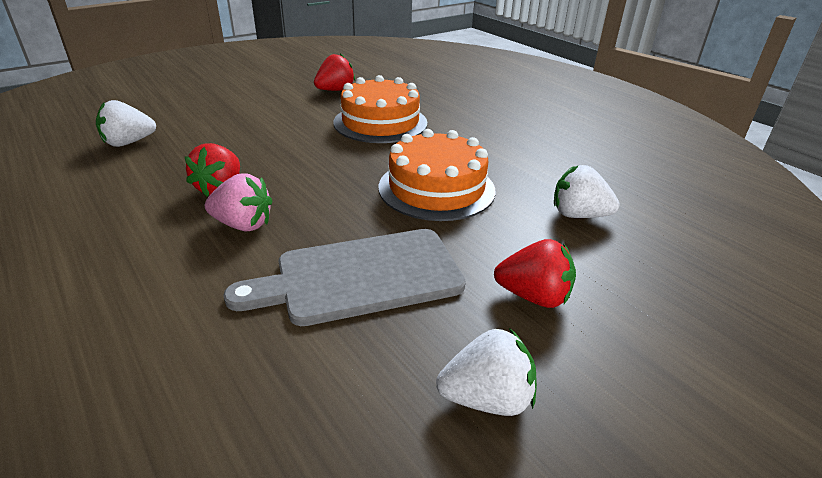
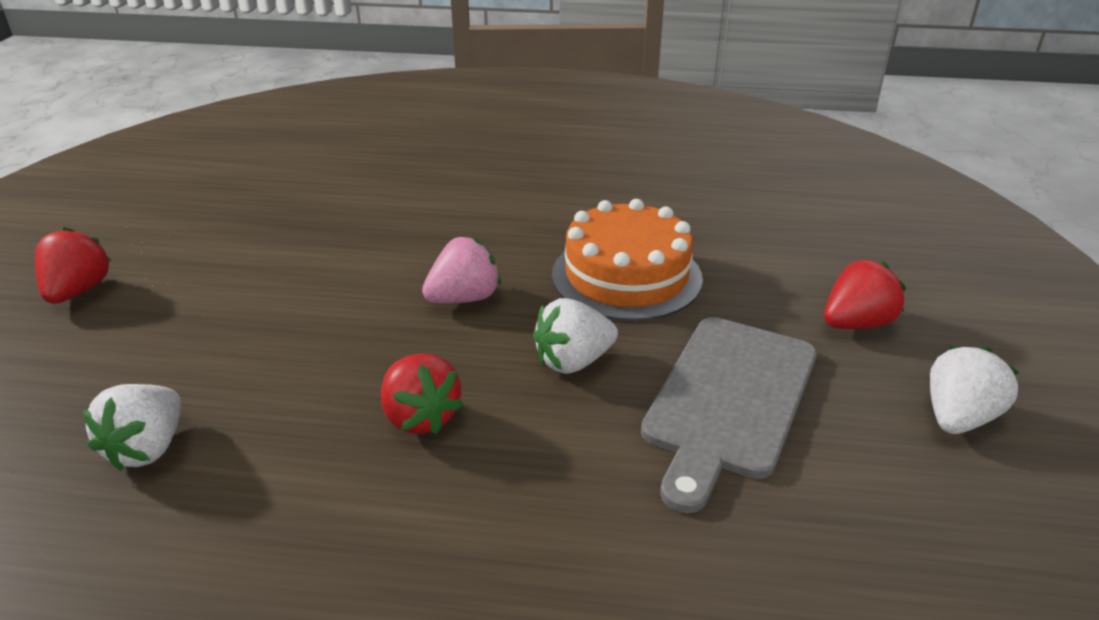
camera: 45 degrees left, 0 degrees up
pink strawberry [205,173,272,232] -> pink strawberry moved to [422,237,501,304]
red strawberry [314,53,355,91] -> red strawberry moved to [35,227,111,304]
orange cake [333,75,427,143] -> none
white strawberry [554,165,620,218] -> white strawberry moved to [533,298,618,374]

